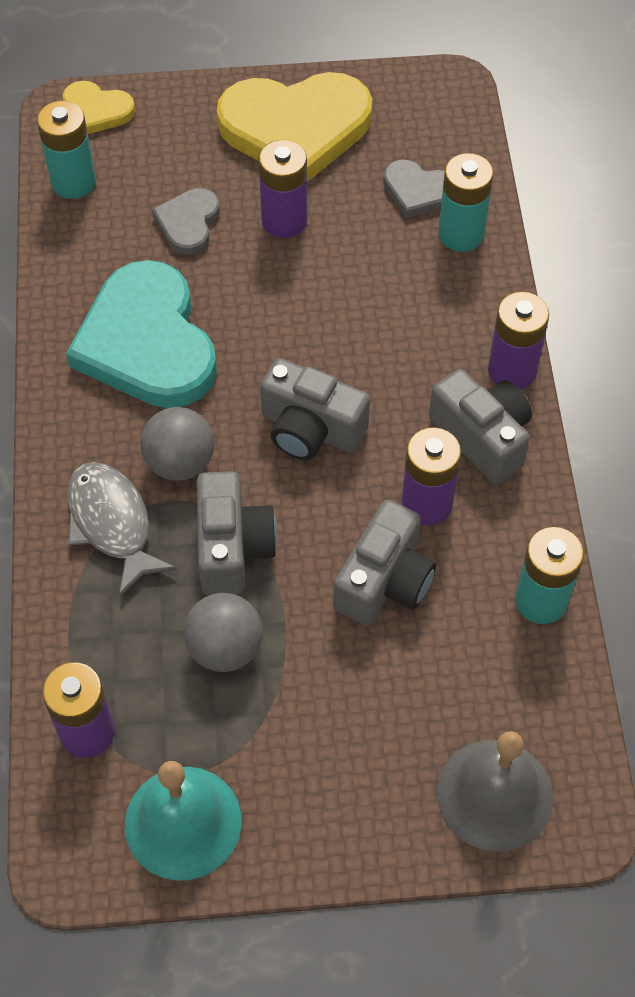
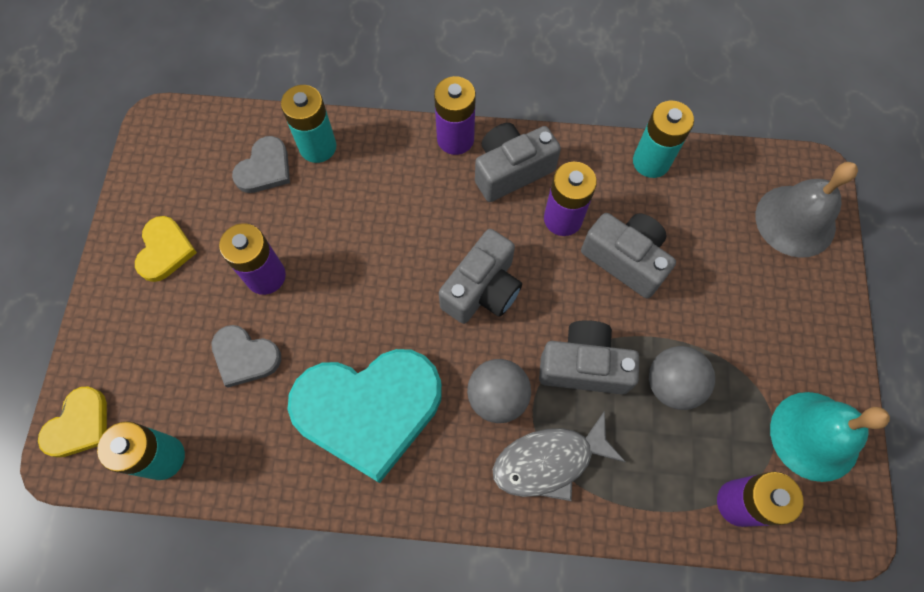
camera: 80 degrees left, 10 degrees up
yellow heart [217,72,372,182] -> yellow heart [135,216,197,282], size x0.48

